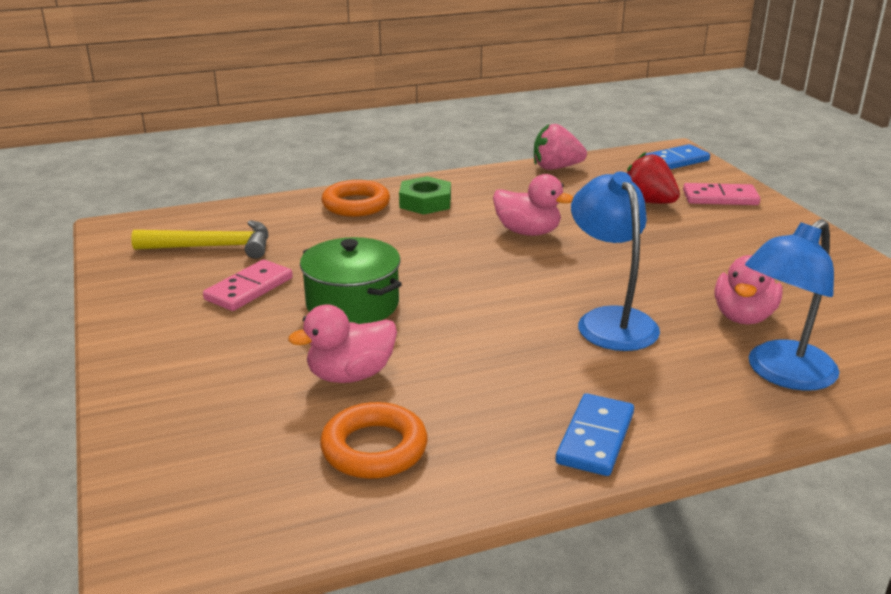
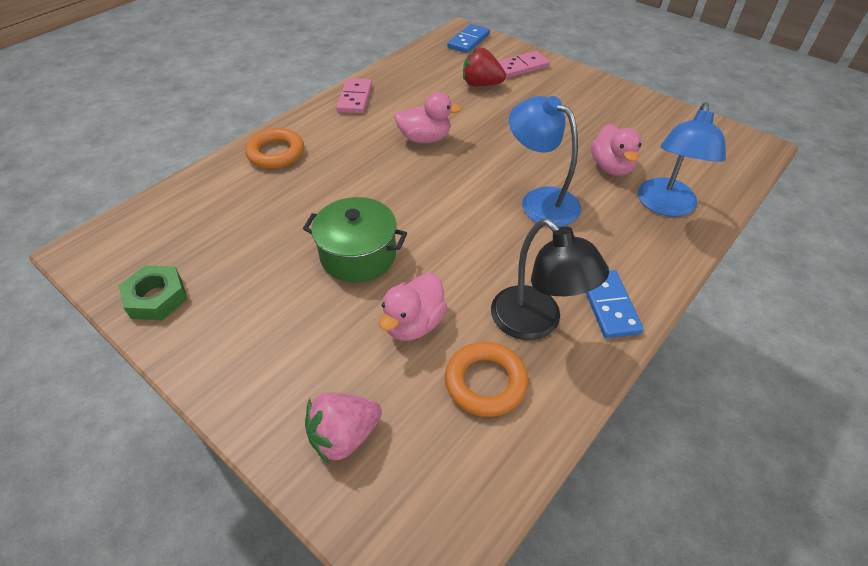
camera: 30 degrees left, 20 degrees up
yellow hammer [131,220,268,259] -> none
pink domino [203,259,293,311] -> pink domino moved to [336,78,372,114]
green nut [399,176,451,215] -> green nut moved to [119,266,187,320]
pink strawberry [534,123,587,170] -> pink strawberry moved to [305,392,382,464]
none -> black lamp [491,218,609,340]

